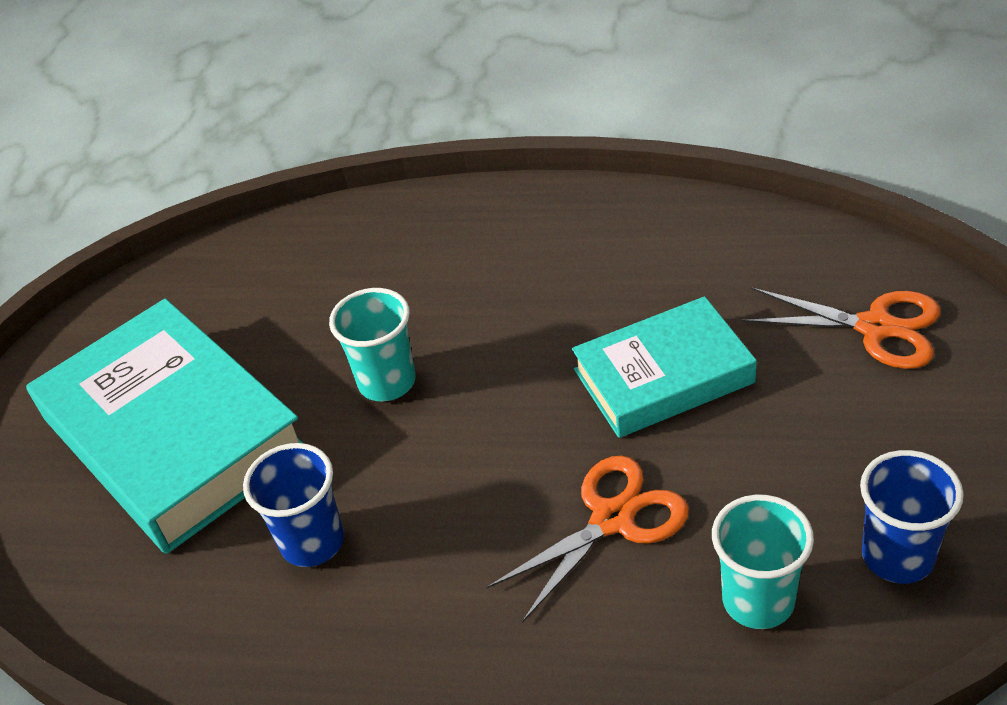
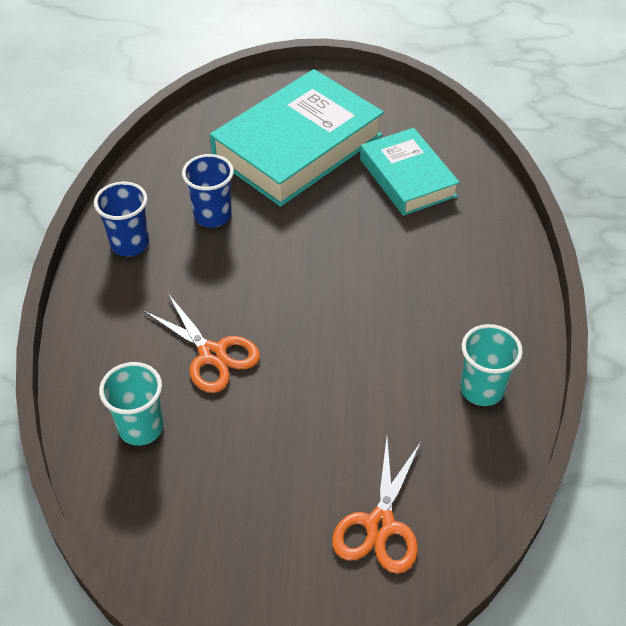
camera: 80 degrees right, 5 degrees up
turquoise cup [329,288,416,401] -> turquoise cup moved to [460,324,523,406]
turquoise book [572,296,757,438] -> turquoise book moved to [360,128,460,216]
blue cup [860,450,964,584] -> blue cup moved to [94,182,149,257]

